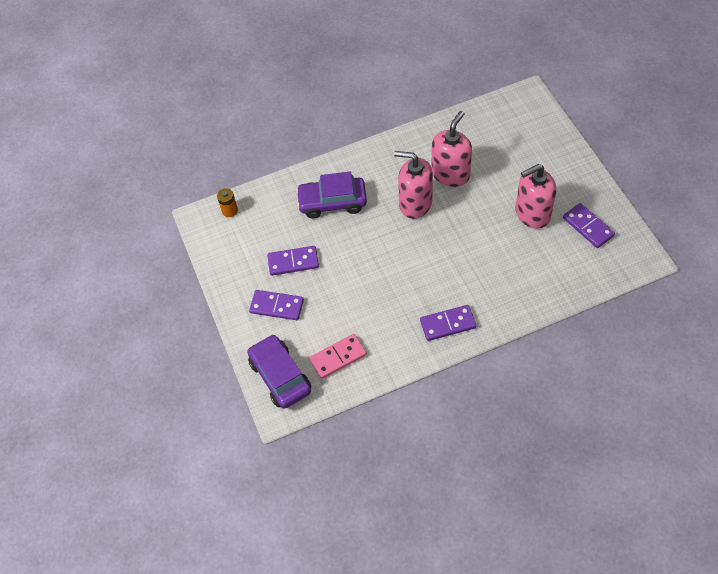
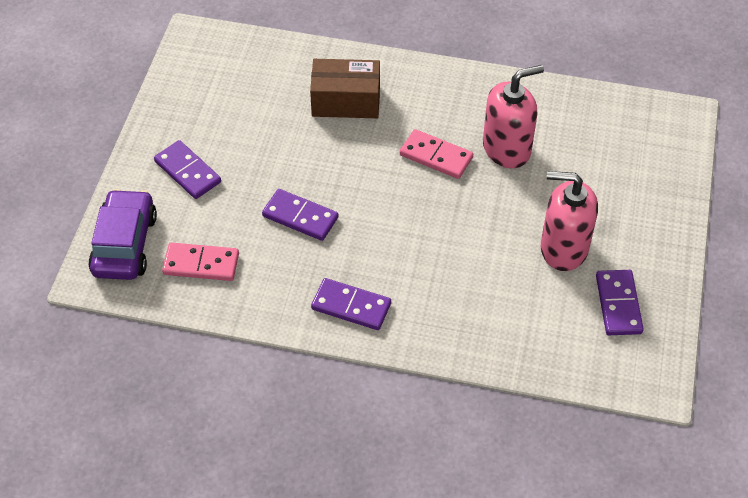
camera: 30 degrees right, 5 degrees down
orange battery [217,188,238,217] -> none
purple domino [267,246,319,276] -> purple domino moved to [262,189,338,241]
purple car [296,172,367,219] -> brown box [310,59,380,118]
pink soap dispenser [394,151,433,219] -> pink domino [400,129,473,179]

